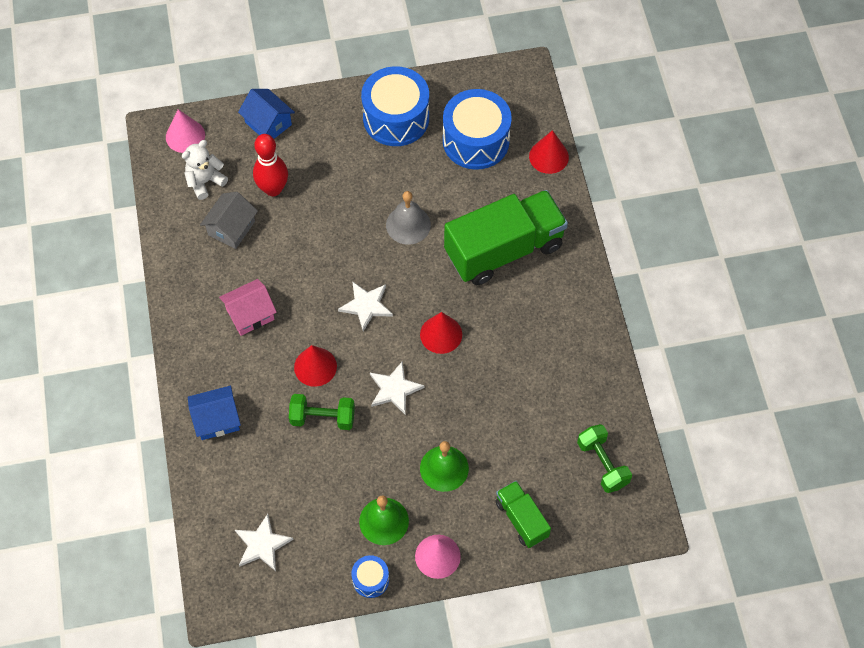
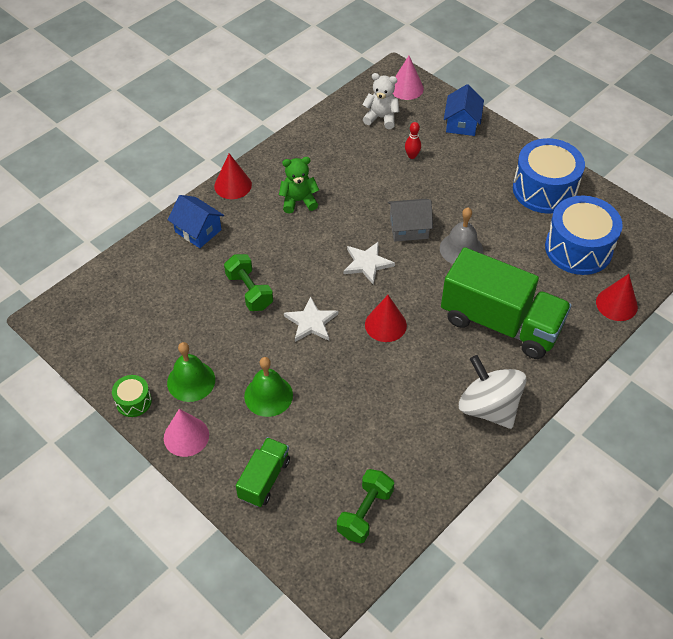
camera: 55 degrees right, 10 degrees down
grey house [200,192,258,249] -> grey house moved to [388,199,433,242]
pink house [219,279,277,336] -> green teddy bear [279,157,319,213]
white star [235,514,294,571] -> none
red bowling pin [253,134,288,196] -> red bowling pin [405,122,421,159], size x0.52
red cone [294,345,337,387] -> red cone moved to [214,153,252,199]
blue drum [351,555,389,598] -> green drum [112,375,152,417]
none -> white spinning top [459,355,527,429]

